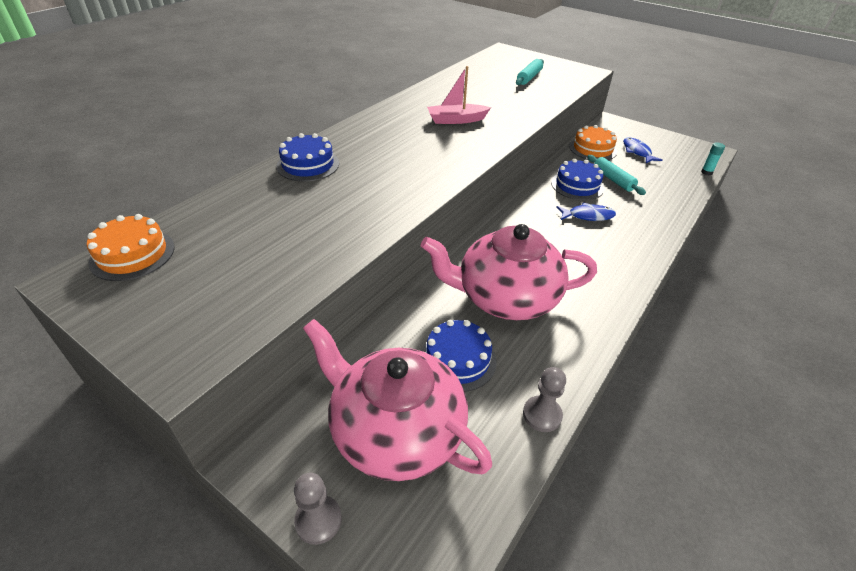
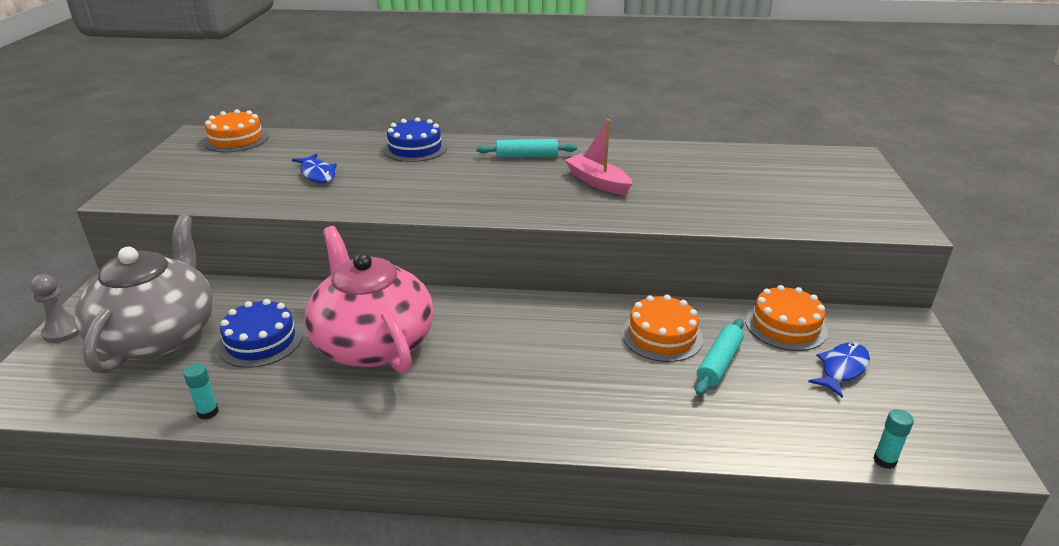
camera: 60 degrees right, 10 degrees down
pink teapot [303,319,492,481] -> grey teapot [75,215,214,373]
turquoise rolling pin [516,59,544,85] -> turquoise rolling pin moved to [477,139,577,158]
grey pawn [523,367,566,432] -> turquoise glue stick [183,363,219,420]
blue cake [551,159,604,200] -> orange cake [622,295,703,362]
blue fish [556,203,616,221] -> blue fish moved to [292,154,337,183]

